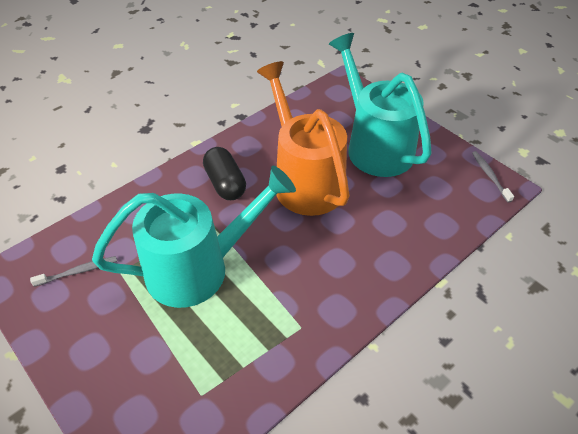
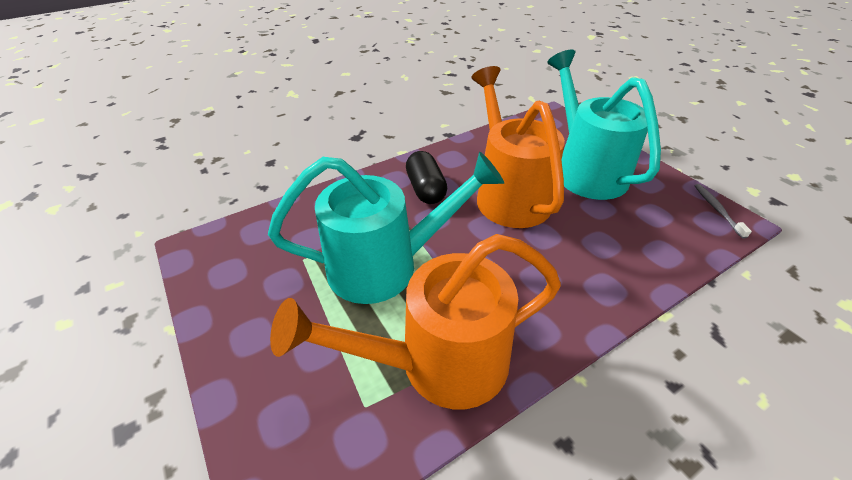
camera: 10 degrees right, 5 degrees down
grey toothbrush [30,256,117,287] -> none
none -> orange watering can [270,234,561,409]

